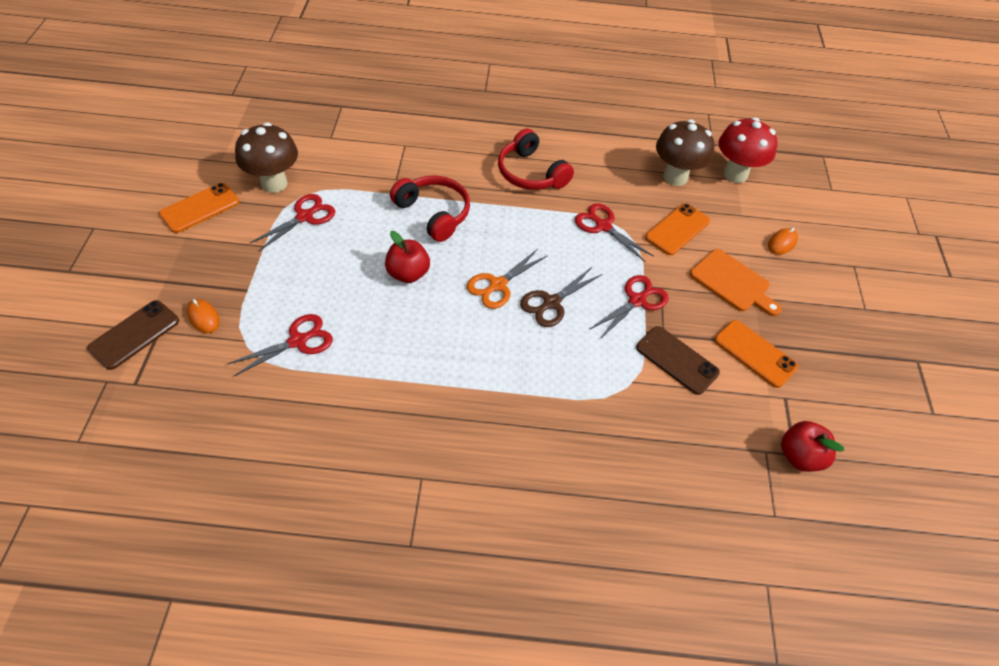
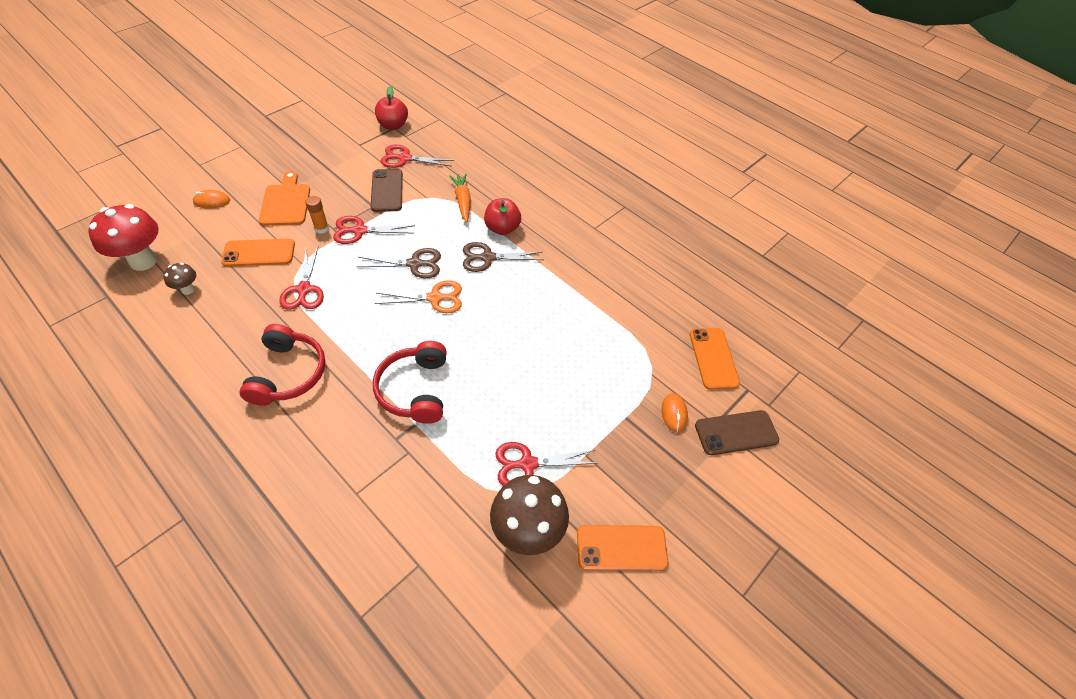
camera: 140 degrees left, 0 degrees up
red scissors [228,314,333,376] -> red scissors moved to [381,144,454,168]
red apple [385,231,430,283] -> red apple moved to [484,198,521,235]
brown mushroom [656,119,714,186] -> brown mushroom [163,263,196,295], size x0.49
orange phone [714,320,798,388] -> orange phone moved to [690,328,740,390]
none -> orange glue stick [305,196,329,234]
none -> orange carrot [449,174,471,222]
none -> brown scissors [463,242,543,272]

